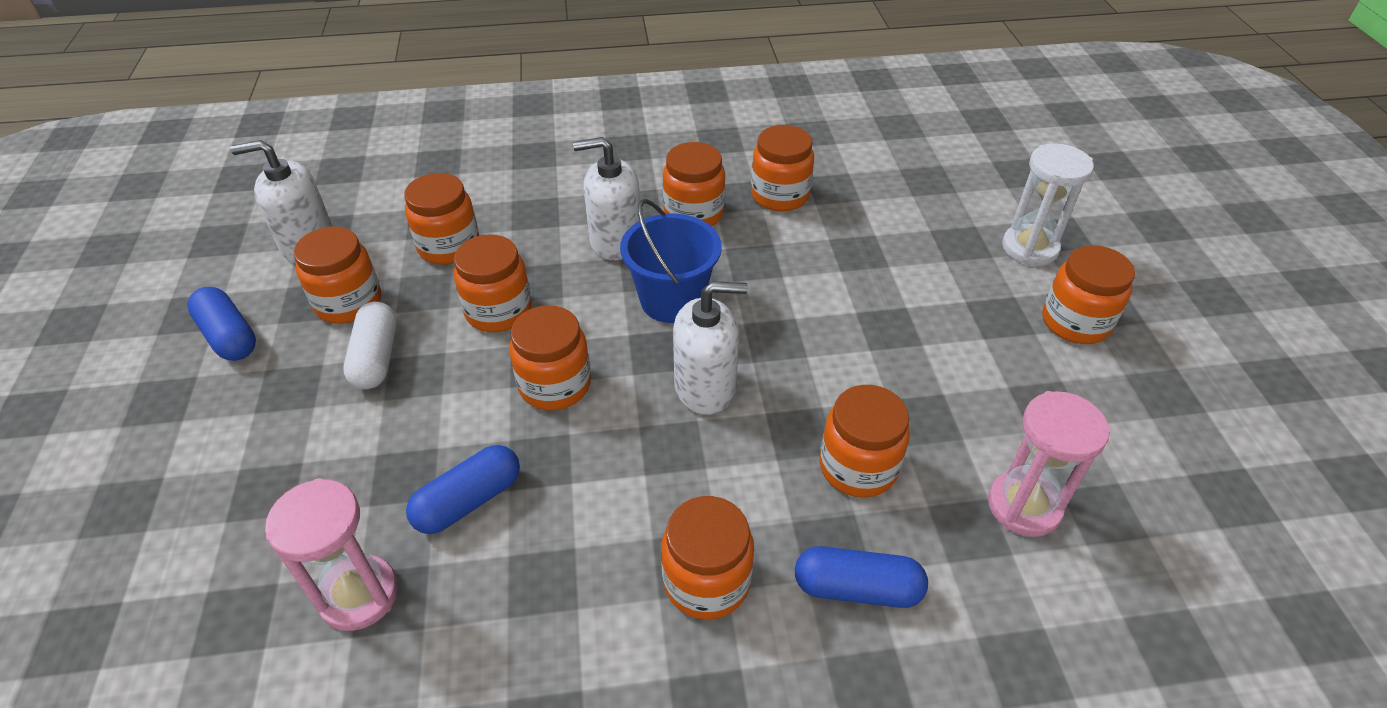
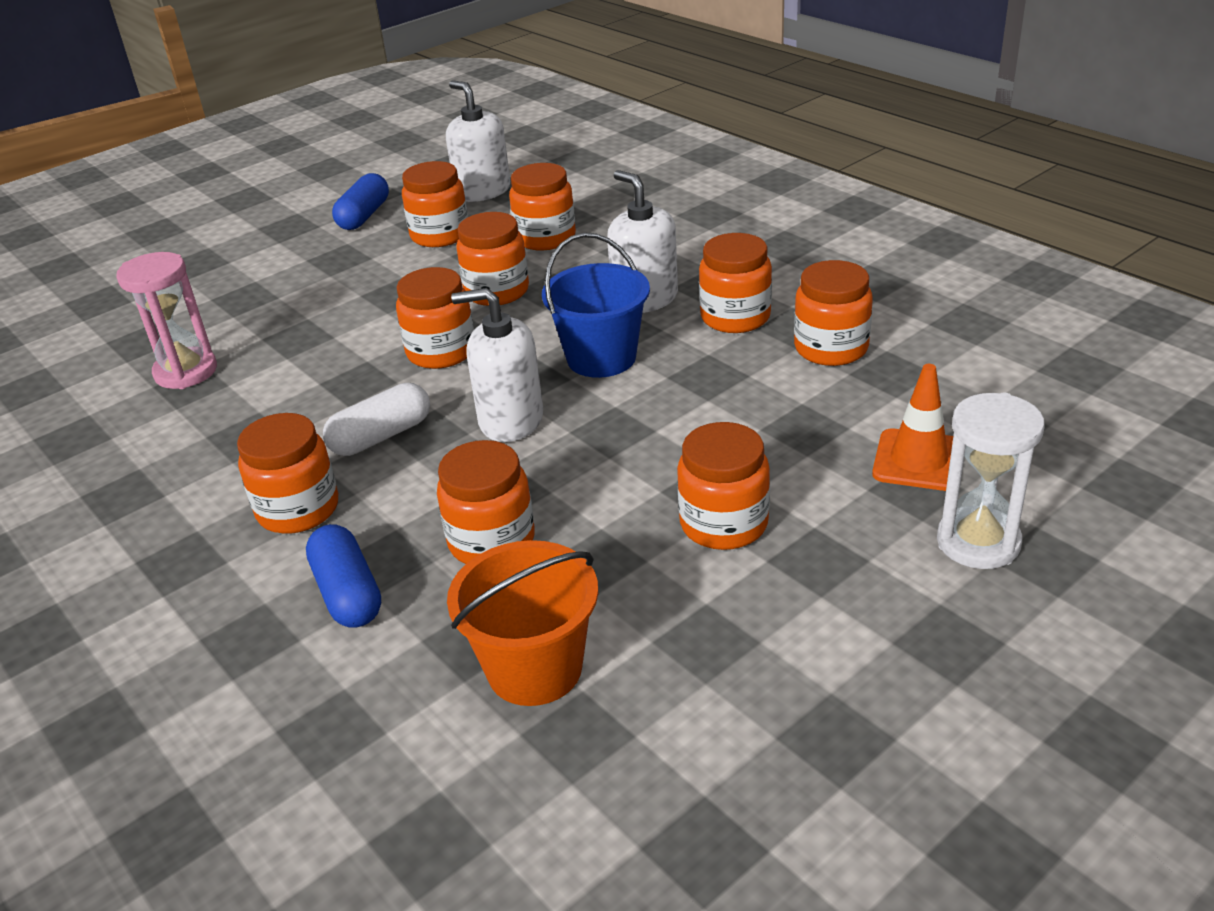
camera: 60 degrees right, 10 degrees down
white capsule [343,302,397,389] -> white capsule moved to [323,383,430,456]
blue capsule [406,445,520,534] -> none
white soap dispenser [673,281,748,415] -> white soap dispenser turned 135 degrees clockwise [451,288,543,442]
pink hourglass [988,391,1111,537] -> orange bucket [447,540,598,706]
orange jar [1042,245,1135,344] -> orange jar moved to [677,422,770,550]
none -> orange traffic cone [872,364,953,491]

